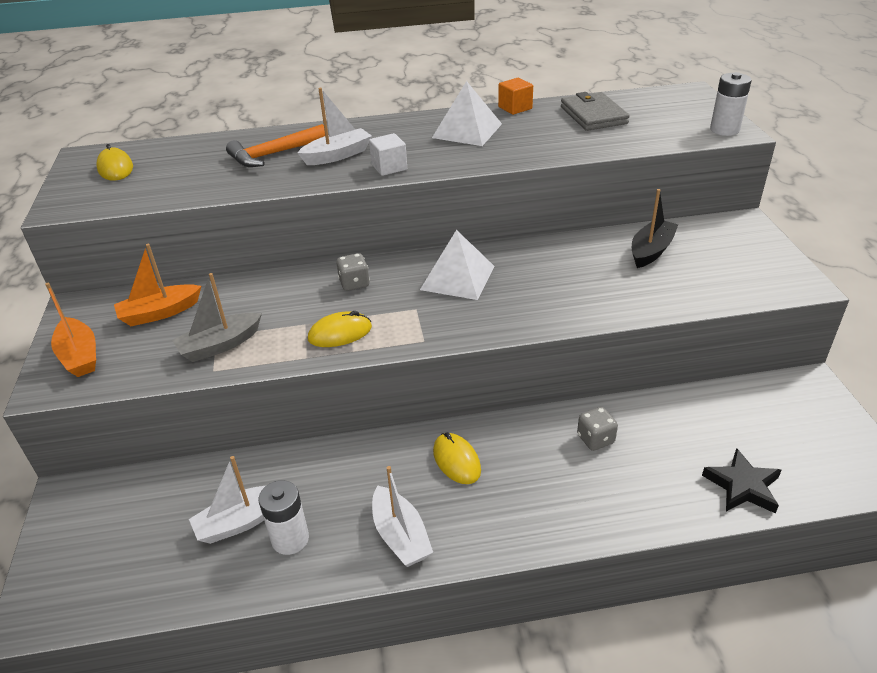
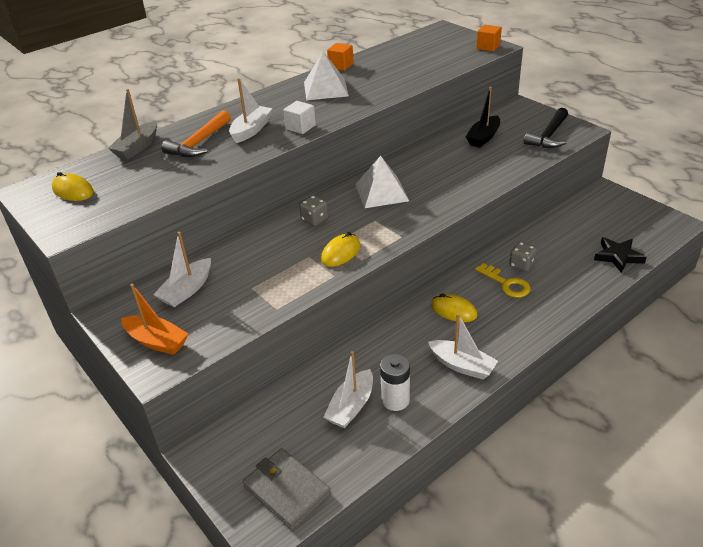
camera: 30 degrees left, 0 degrees up
orange boat [114,244,201,326] -> white boat [153,232,211,307]
grey boat [172,273,262,362] -> grey boat moved to [108,89,157,160]
grey wallet [561,92,630,131] -> grey wallet moved to [243,448,331,530]
black boat [632,189,678,268] -> black boat turned 150 degrees counterclockwise [466,87,500,148]
white battery [710,72,752,136] -> orange cube [476,25,502,52]
none -> yellow key [475,263,530,298]
none -> black hammer [524,108,568,148]

